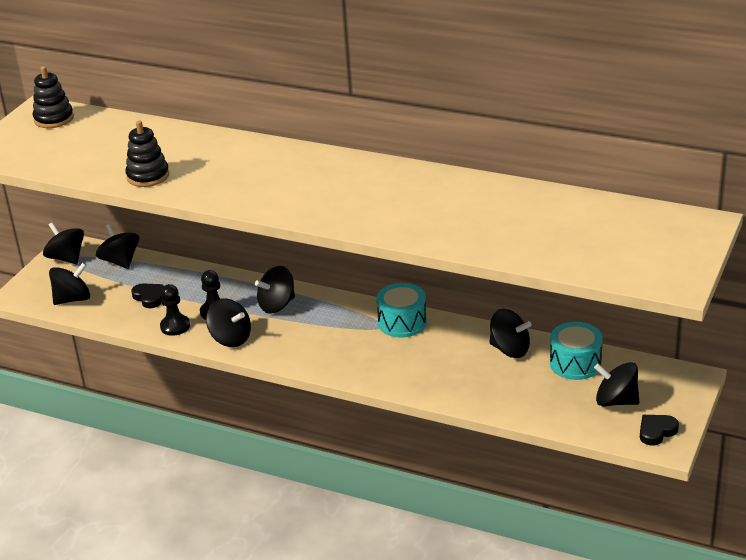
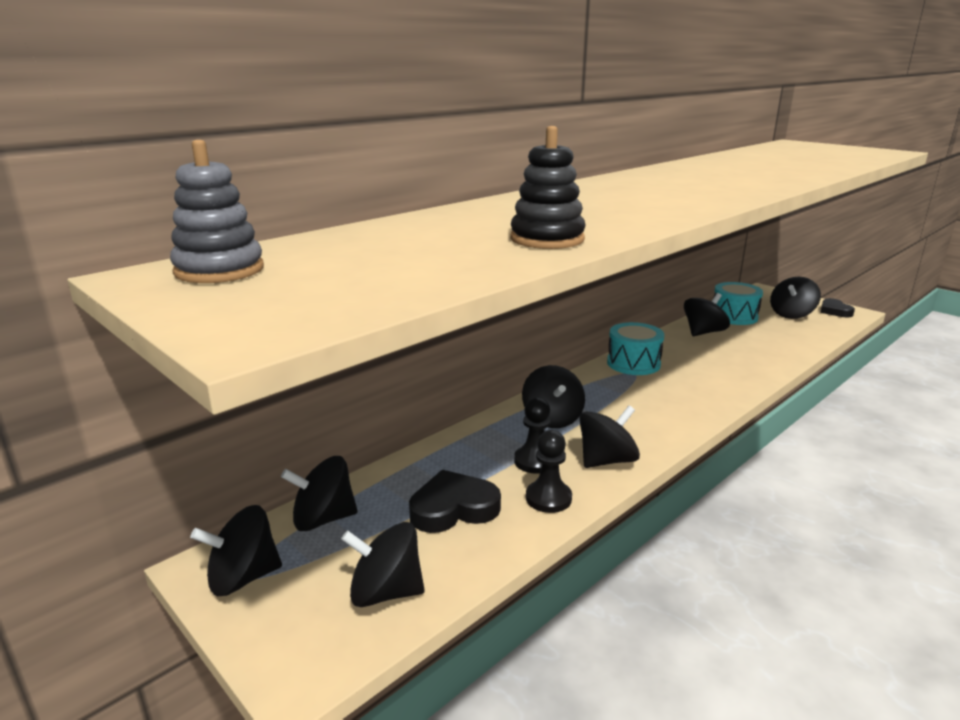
camera: 70 degrees left, 10 degrees down
black stacking toy [33,66,74,128] -> grey stacking toy [170,140,264,283]
black spinning top [49,263,90,305] -> black spinning top turned 75 degrees counterclockwise [341,522,425,607]
black heart [131,284,164,308] -> black heart [409,470,501,533], size x1.51

